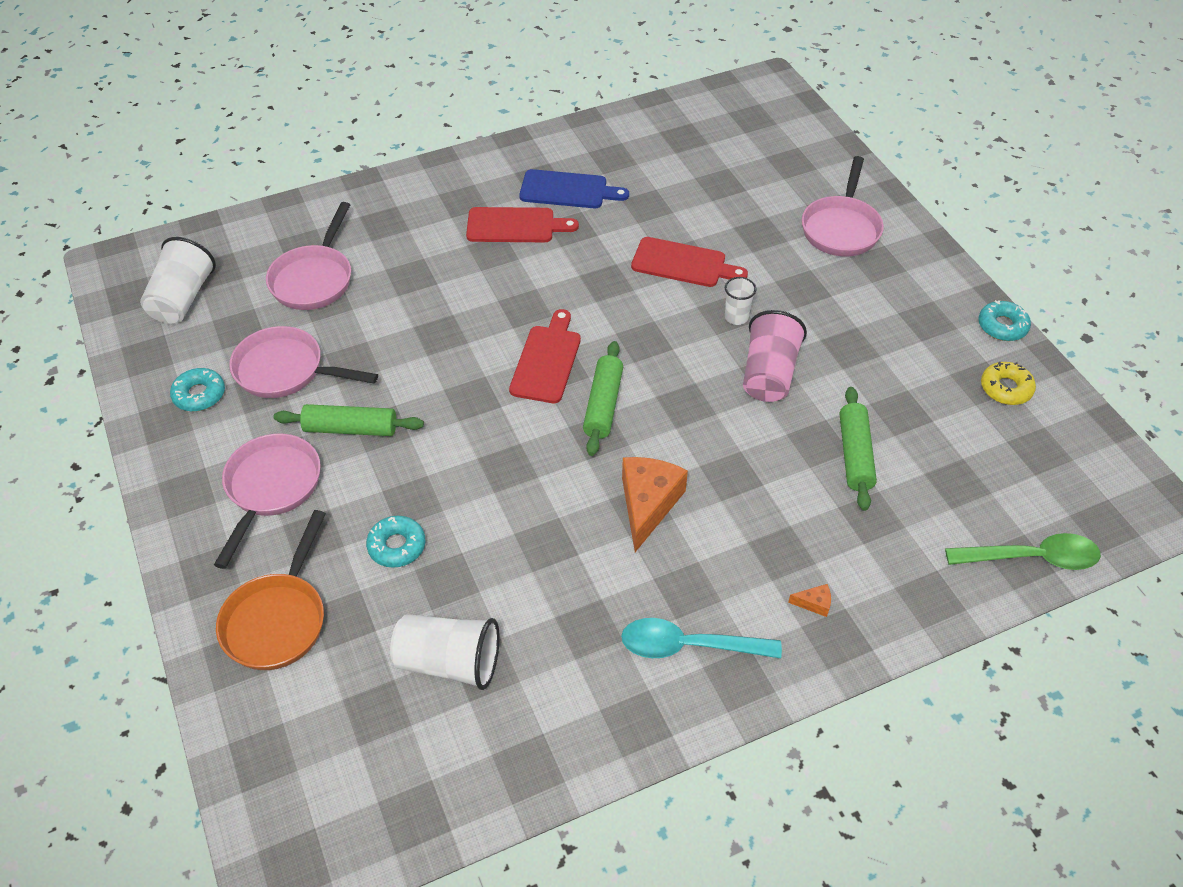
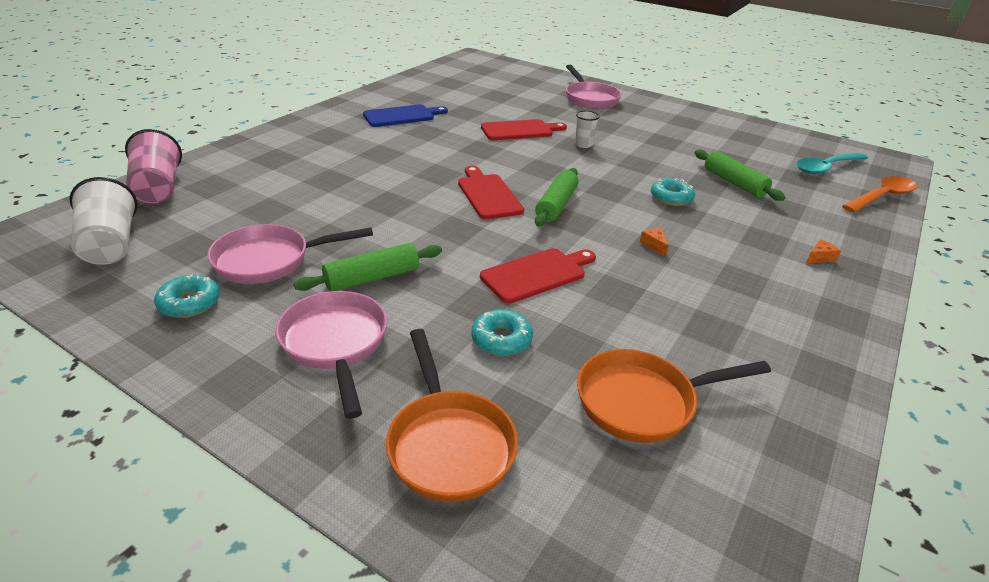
camera: 35 degrees left, 15 degrees down
pink pan [266,202,351,310] -> none
white cup [390,614,500,690] -> orange pan [577,349,771,443]
red cutting board [466,207,579,242] -> red cutting board moved to [480,248,596,303]
green rolling pin [583,341,623,456] -> green rolling pin turned 45 degrees clockwise [535,168,578,226]
turquoise spoon [621,618,782,658] -> turquoise spoon moved to [796,153,868,174]
orange cheese [622,457,688,552] -> orange cheese [640,228,668,257], size x0.42
pink cup [743,310,807,402] -> pink cup moved to [125,129,182,203]
green spoon [945,533,1101,570] -> orange spoon [842,176,917,213]
turquoise donut [978,300,1031,341] -> turquoise donut moved to [651,178,695,206]
yellow donut [981,361,1036,405] -> none

